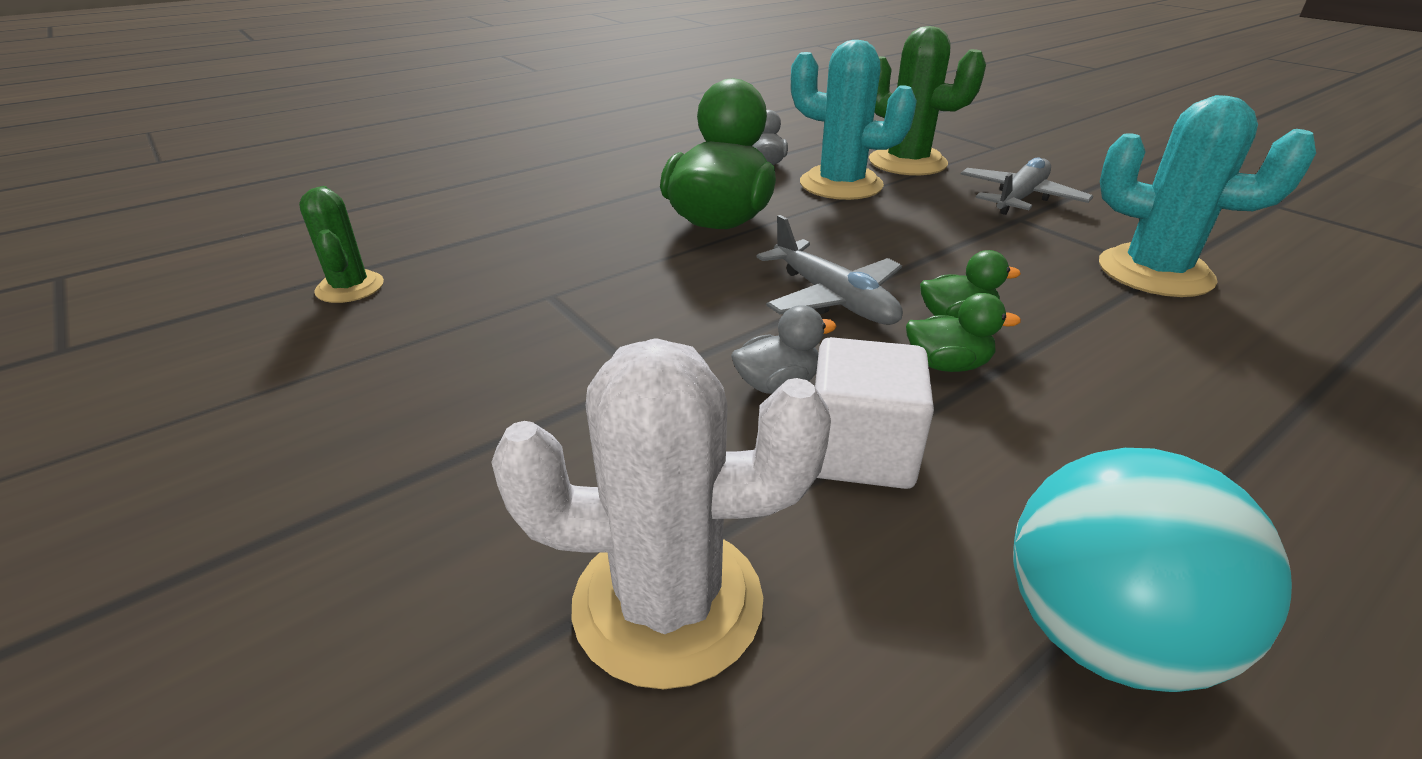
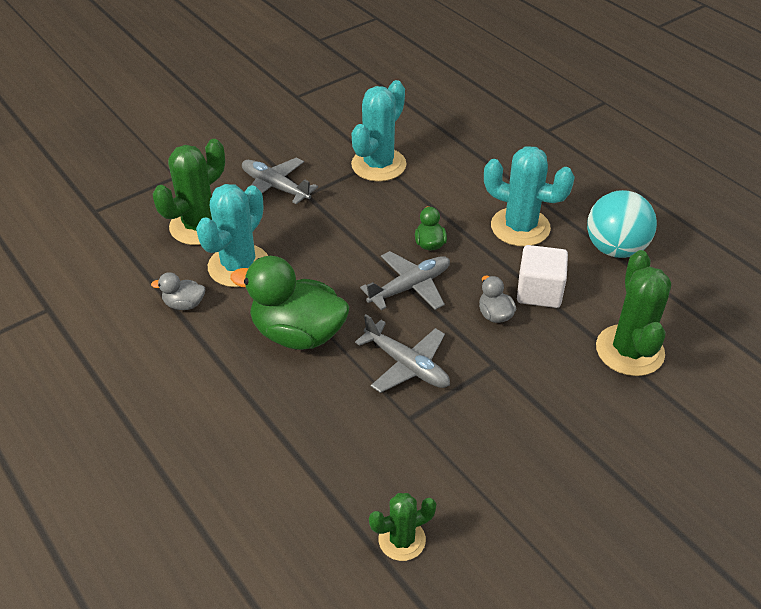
camera: 90 degrees left, 10 degrees up
white cactus [491,338,831,689] -> green cactus [596,250,671,376]
green duck [906,293,1021,372] -> none
none -> grey plane [355,314,450,393]
none -> turquoise cactus [484,146,575,247]

